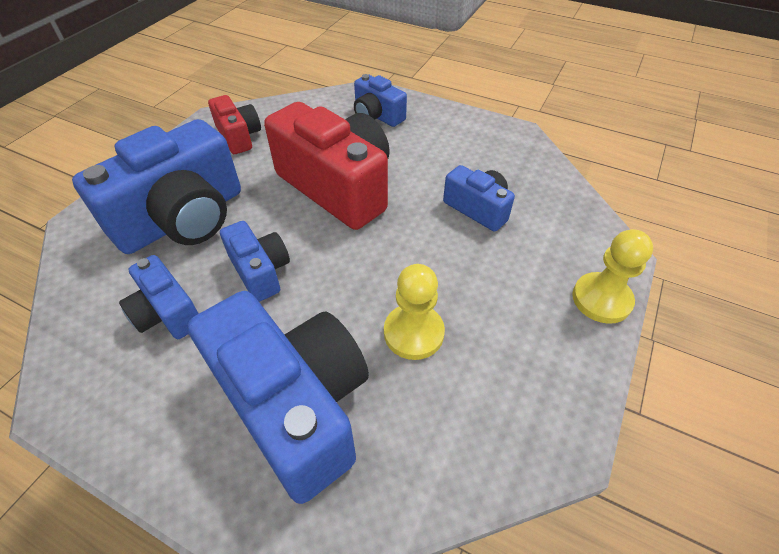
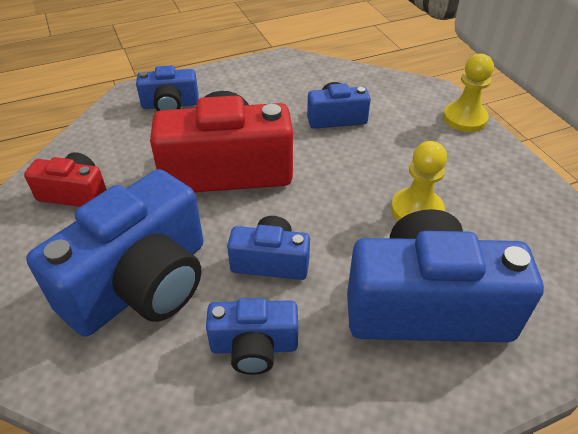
camera: 50 degrees left, 5 degrees down
blue camera [72,119,241,254] -> blue camera turned 45 degrees clockwise [26,169,203,337]

